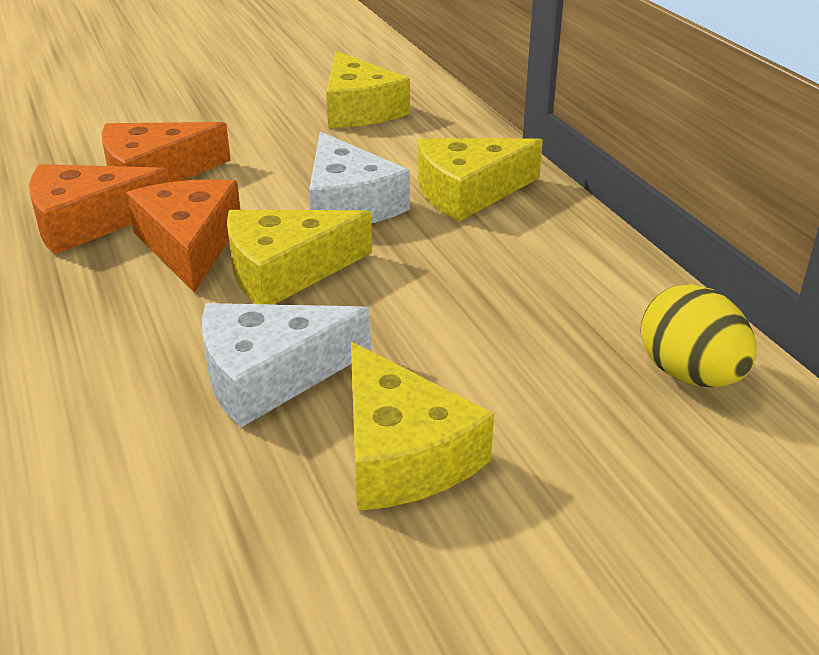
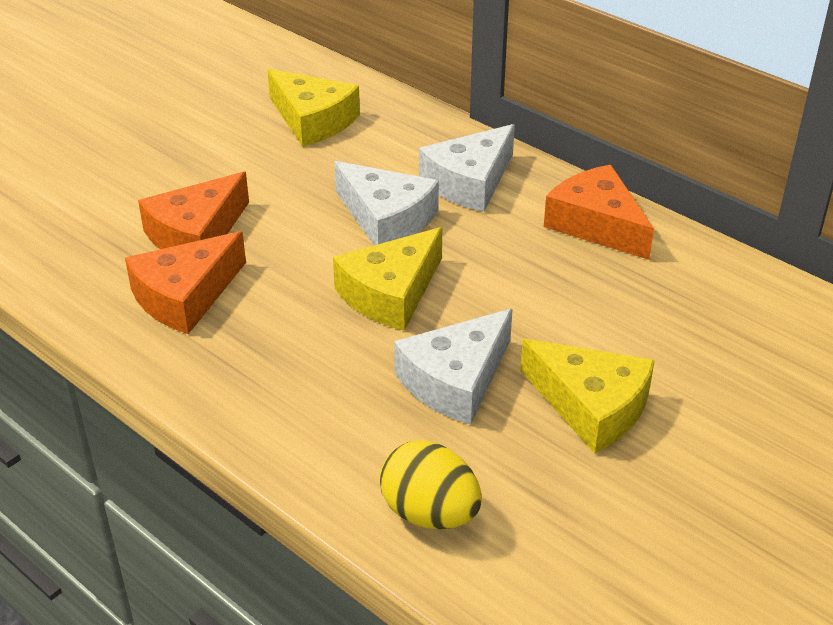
camera: 25 degrees left, 5 degrees up
orange cheese [126,179,240,293] -> orange cheese moved to [544,165,654,260]
yellow cheese [418,138,543,221] -> white cheese [419,124,515,212]
yellow egg [641,284,756,387] -> yellow egg moved to [380,440,482,529]

